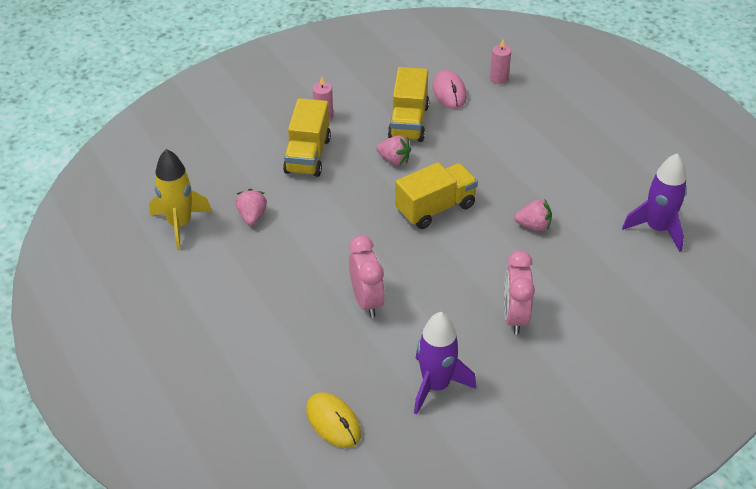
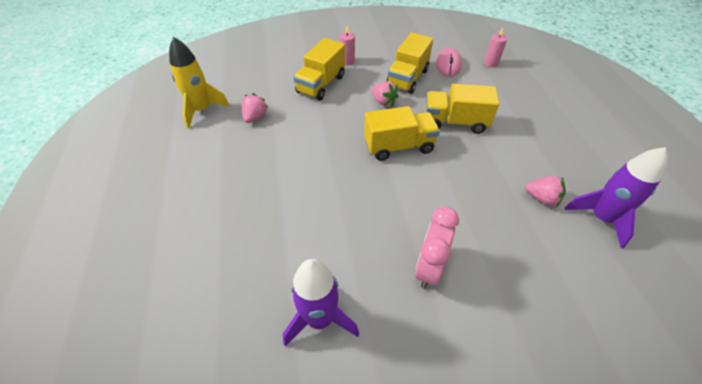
camera: 20 degrees right, 5 degrees up
yellow mouse [306,392,361,448] -> none
pink clock [349,235,385,318] -> none
pink strawberry [514,200,552,231] -> pink strawberry moved to [525,176,566,207]
none -> yellow truck [425,84,499,134]

